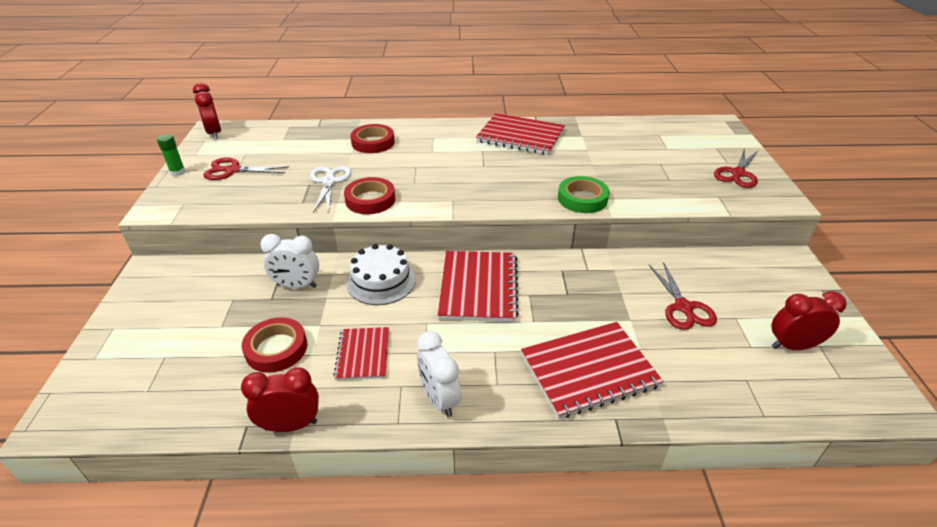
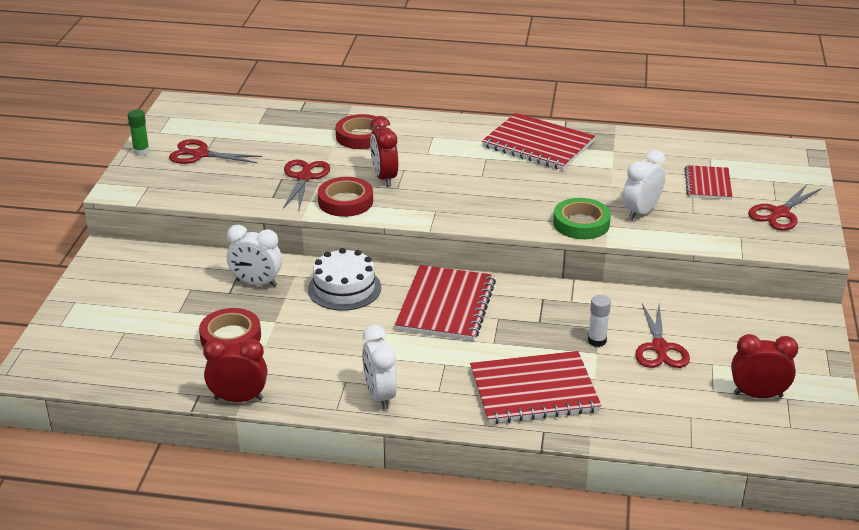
camera: 10 degrees right, 5 degrees down
red clock [193,83,221,139] -> red clock moved to [370,116,398,187]
white scissors [310,166,351,213] -> red scissors [283,159,330,209]
red notebook [333,327,389,380] -> red notebook moved to [685,165,733,200]
none -> white glue stick [588,295,611,347]
none -> white clock [623,150,666,220]

